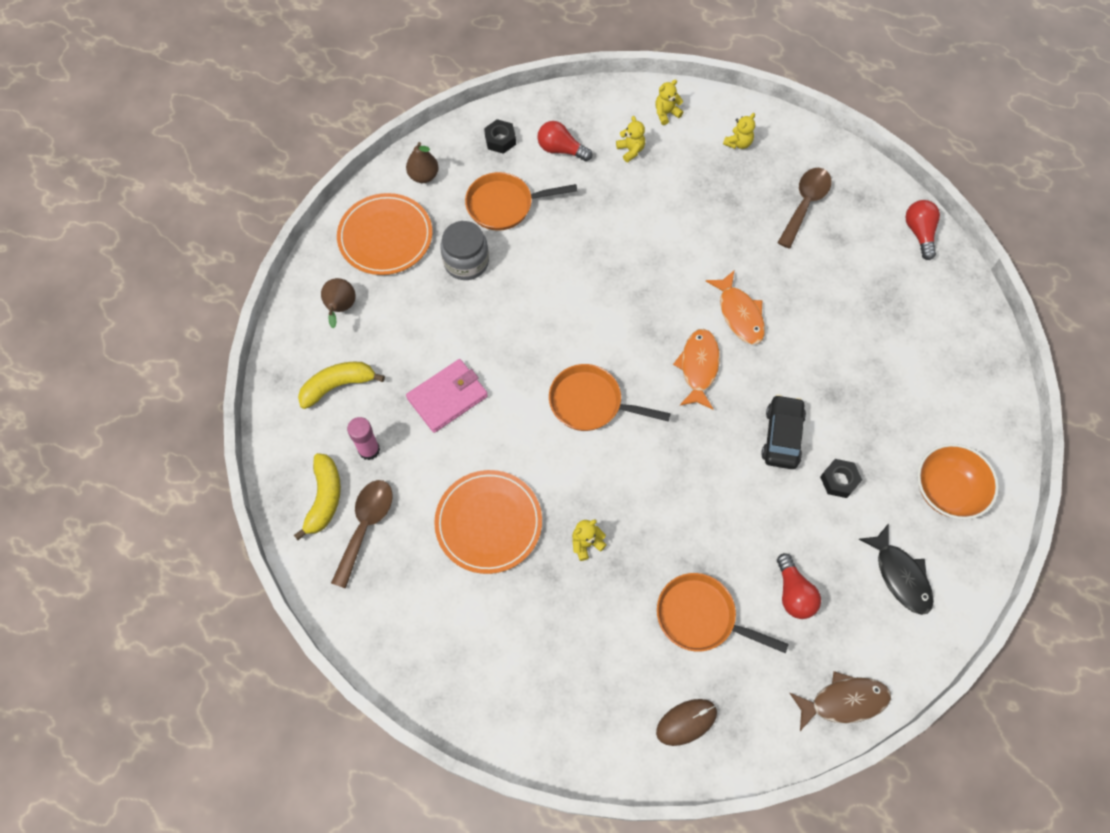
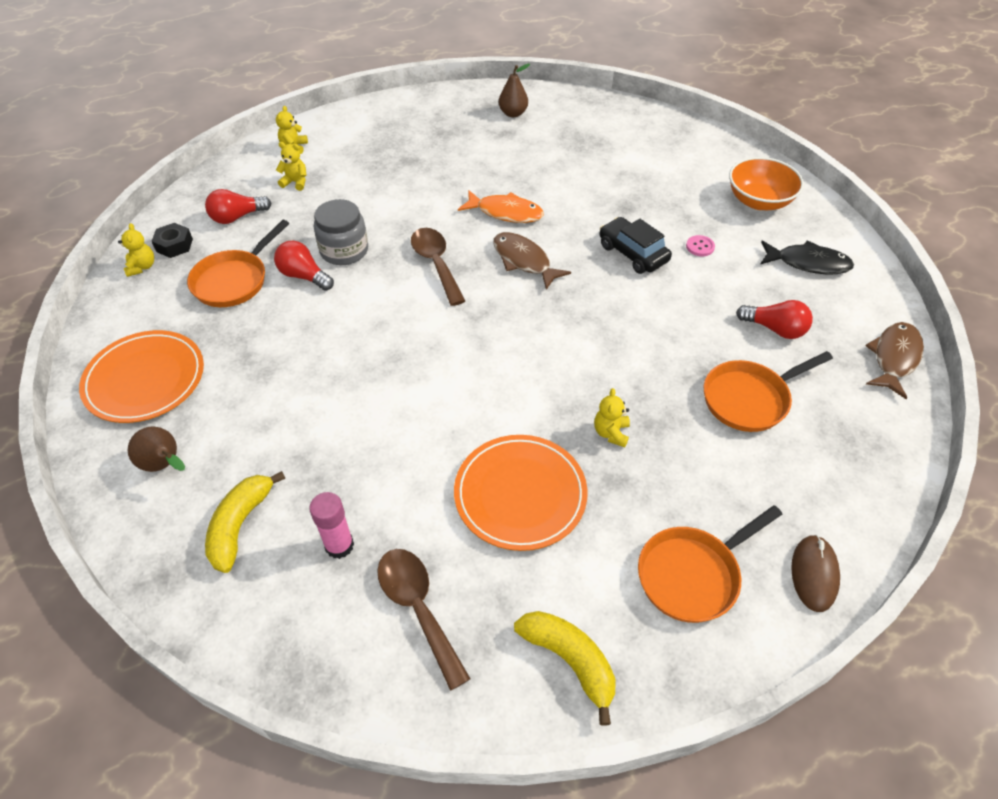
camera: 50 degrees left, 15 degrees down
yellow banana [294,453,341,540] -> yellow banana moved to [514,611,616,726]
brown pear [406,142,439,183] -> brown pear moved to [499,64,530,117]
pink wallet [406,359,488,433] -> none
grey jar [440,221,489,280] -> grey jar moved to [314,199,368,265]
orange pan [549,364,671,431] -> orange pan moved to [638,505,782,623]
brown mouse [656,699,717,746] -> brown mouse moved to [791,535,840,612]
orange fish [673,329,720,410] -> brown fish [493,232,571,290]
yellow teddy bear [723,113,755,149] -> yellow teddy bear moved to [118,223,154,277]
brown spoon [777,168,832,248] -> brown spoon moved to [411,228,465,306]
black nut [820,459,862,498] -> pink button [686,235,715,256]
red light bulb [905,200,940,260] -> red light bulb moved to [274,241,334,291]

